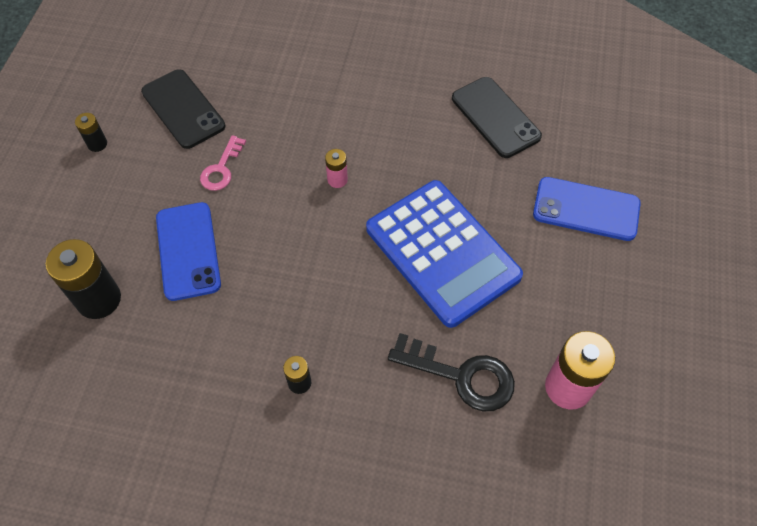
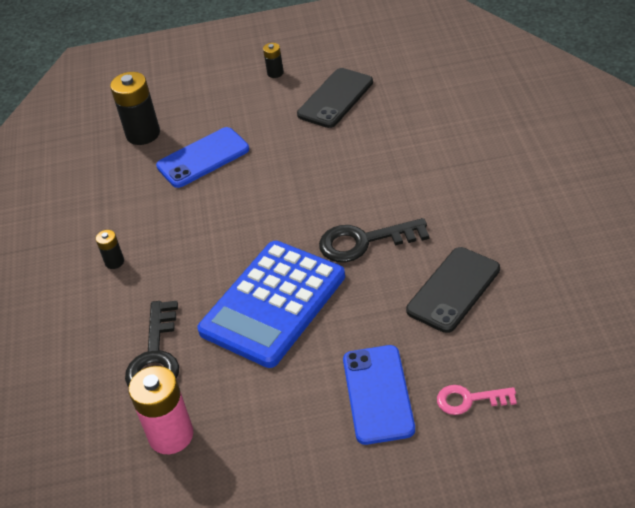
camera: 75 degrees right, 15 degrees down
pink key [200,135,246,191] -> pink key moved to [437,385,517,415]
pink battery [325,149,348,188] -> none
none -> black key [319,218,429,262]

